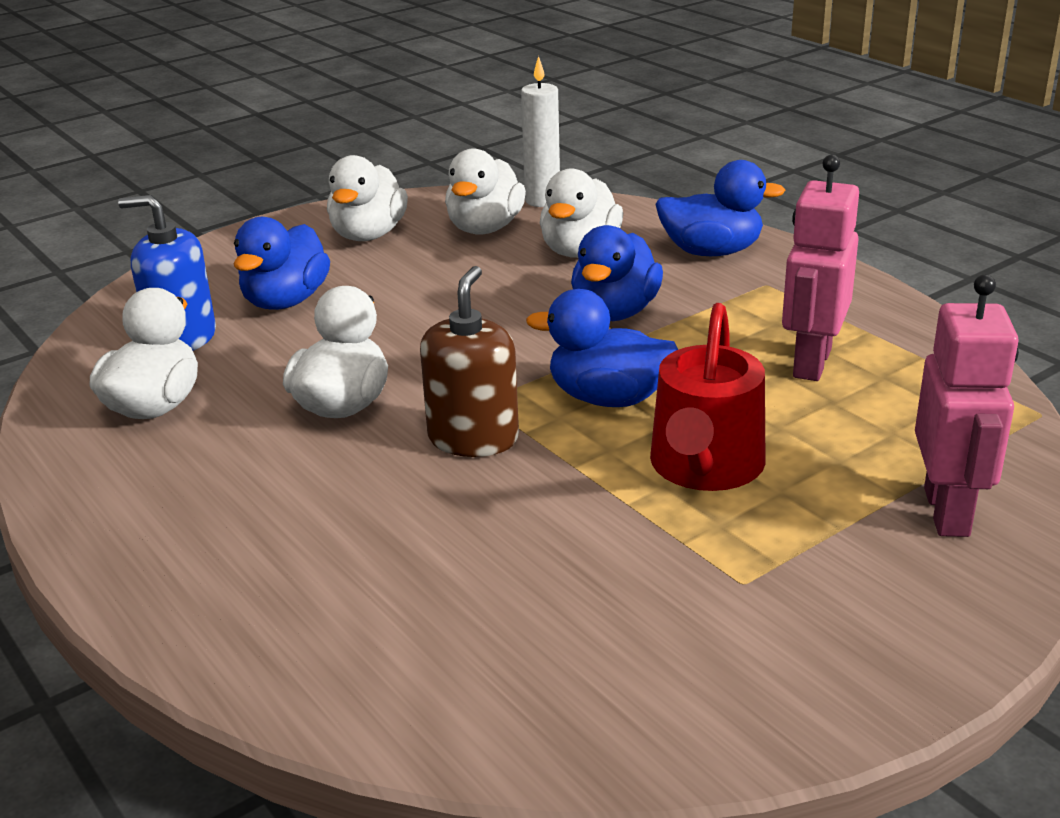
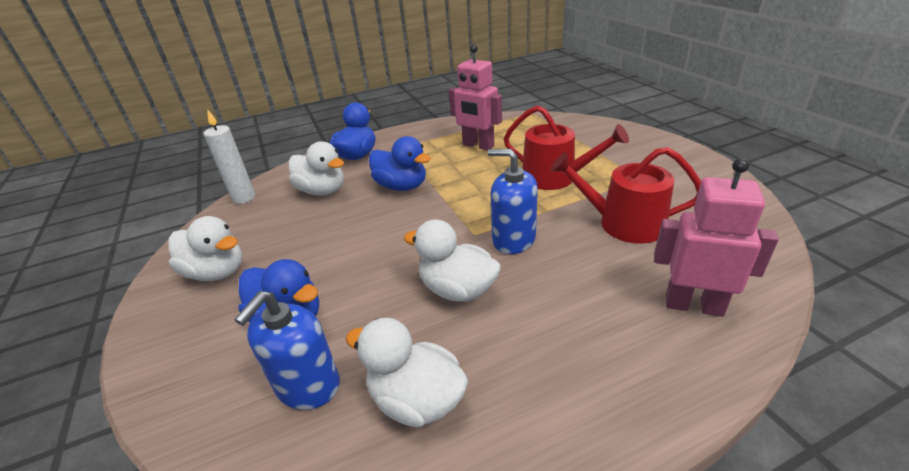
camera: 75 degrees left, 5 degrees up
brown soap dispenser [420,266,519,457] -> blue soap dispenser [488,149,538,254]
white duck [445,148,526,234] -> none
blue duck [526,289,678,407] -> none
pink robot [915,275,1019,537] -> pink robot moved to [654,158,779,317]
none -> red watering can [550,147,701,244]

